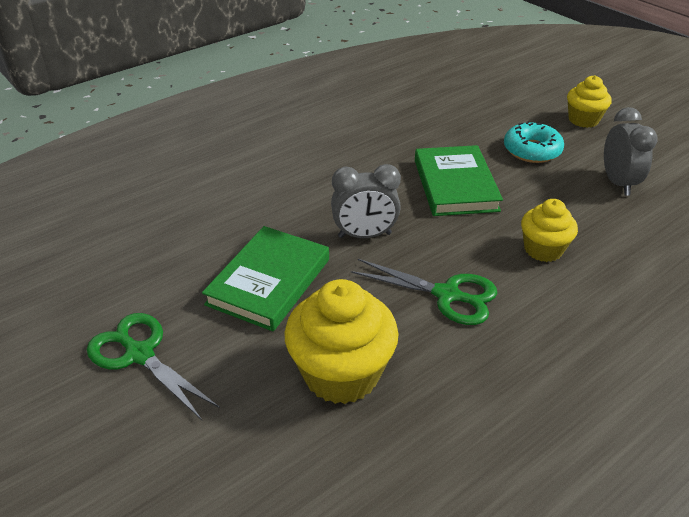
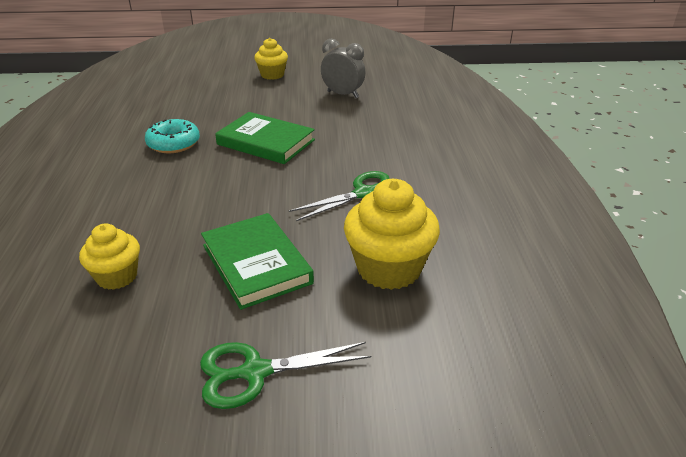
camera: 55 degrees left, 5 degrees down
grey clock [331,164,401,238] -> none
turquoise donut [504,121,564,163] -> turquoise donut moved to [145,119,200,153]
yellow cupcake [521,199,578,262] -> yellow cupcake moved to [79,223,140,290]

